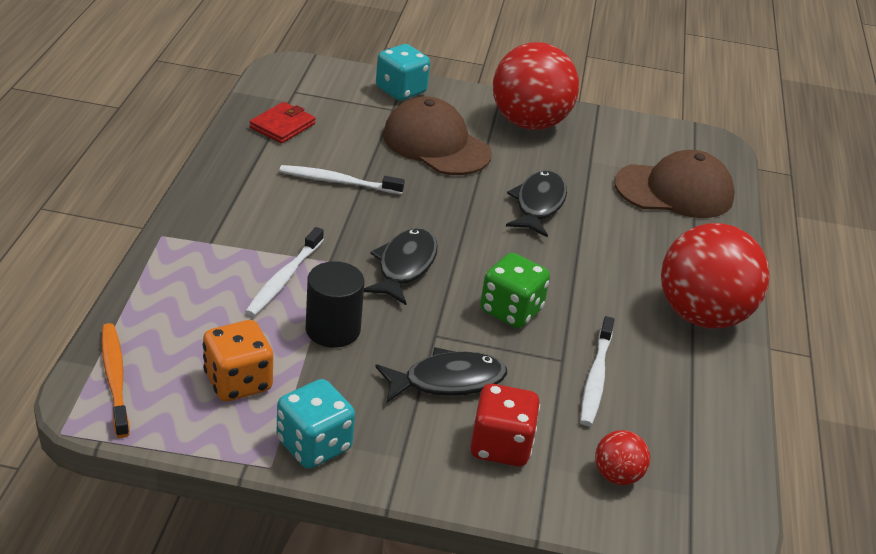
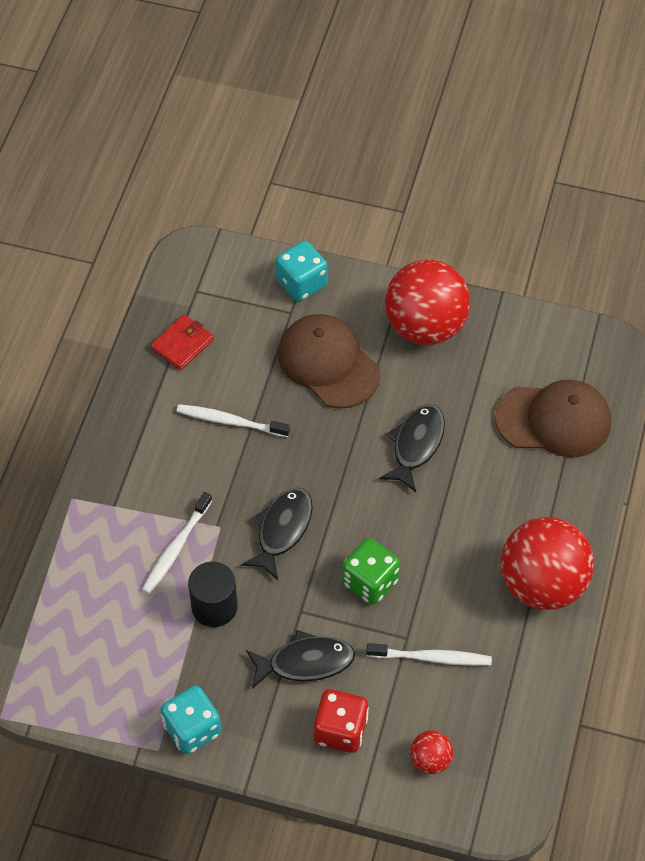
camera: 10 degrees right, 20 degrees up
orange toothbrush [101,323,129,438] -> none
orange dice [203,320,273,402] -> none
white toothbrush [580,316,615,426] -> white toothbrush turned 105 degrees counterclockwise [366,643,492,666]

